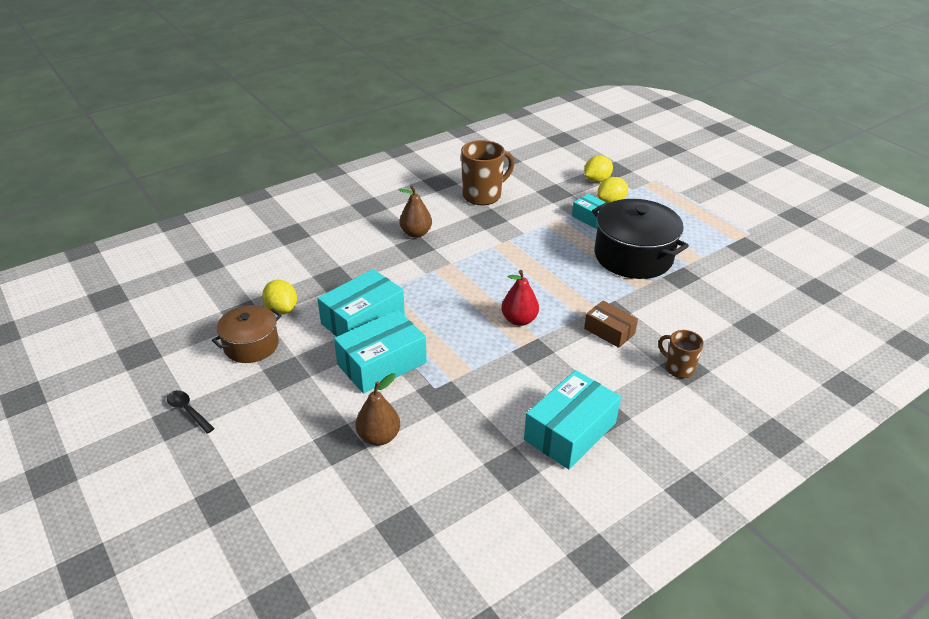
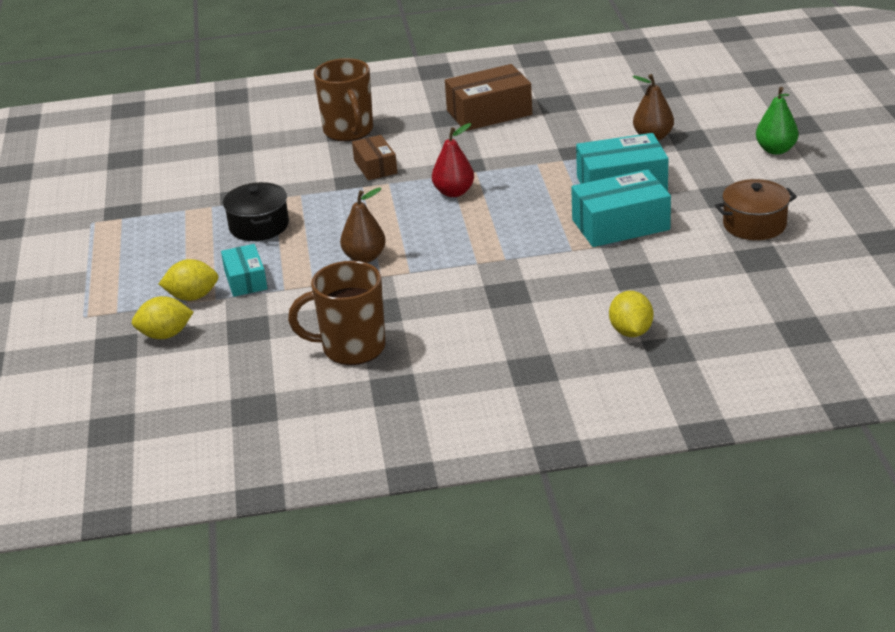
camera: 150 degrees left, 5 degrees down
black spoon [167,390,215,434] -> none
yellow lemon [262,280,297,314] -> yellow lemon moved to [609,291,653,337]
brown pear [399,186,432,238] -> brown pear moved to [340,188,386,263]
turquoise box [524,370,621,469] -> brown box [445,64,532,131]
black pot [592,199,689,279] -> black pot [223,182,289,241], size x0.59
brown mug [658,330,704,378] -> brown mug [314,58,373,141], size x1.76
none -> green pear [756,87,798,155]

